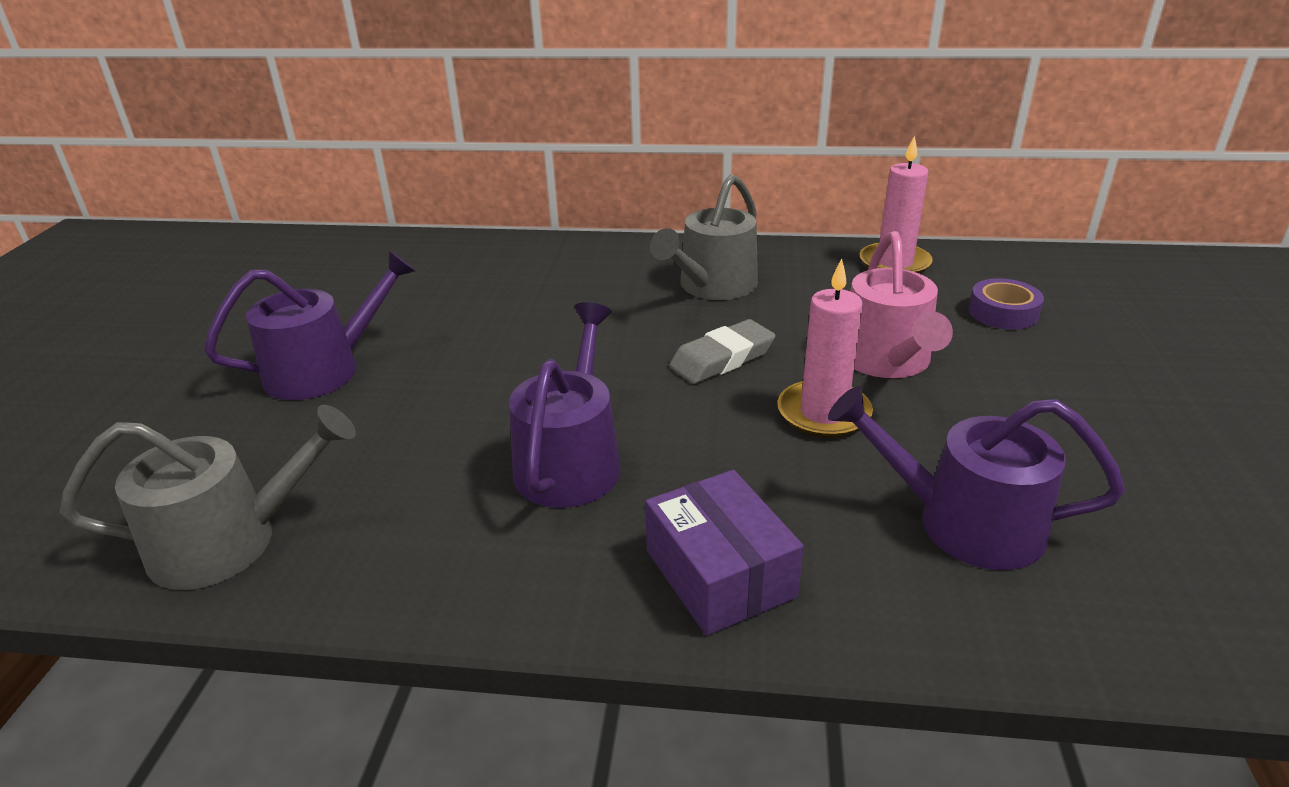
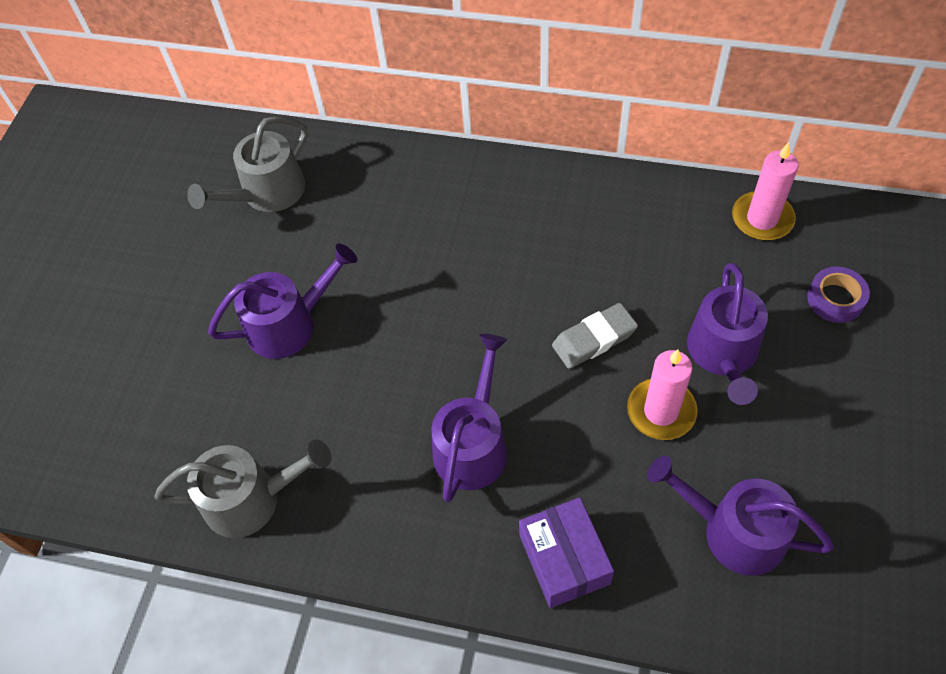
camera: 10 degrees right, 25 degrees up
grey watering can [650,175,758,300] -> grey watering can moved to [187,116,308,212]
pink watering can [850,231,953,378] -> purple watering can [687,263,768,405]

